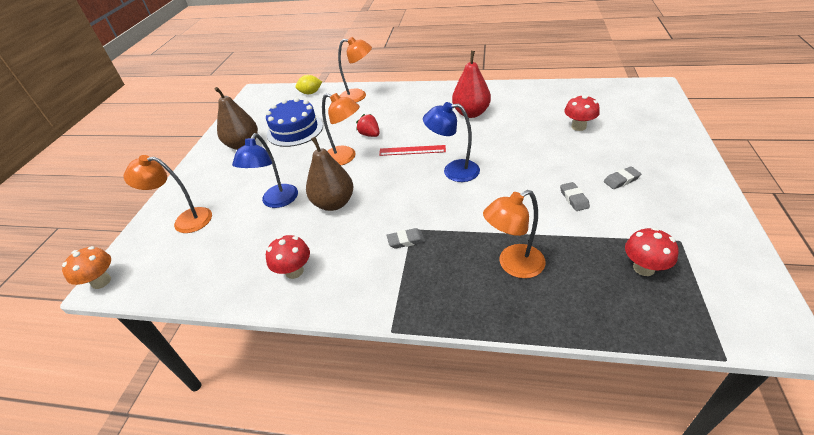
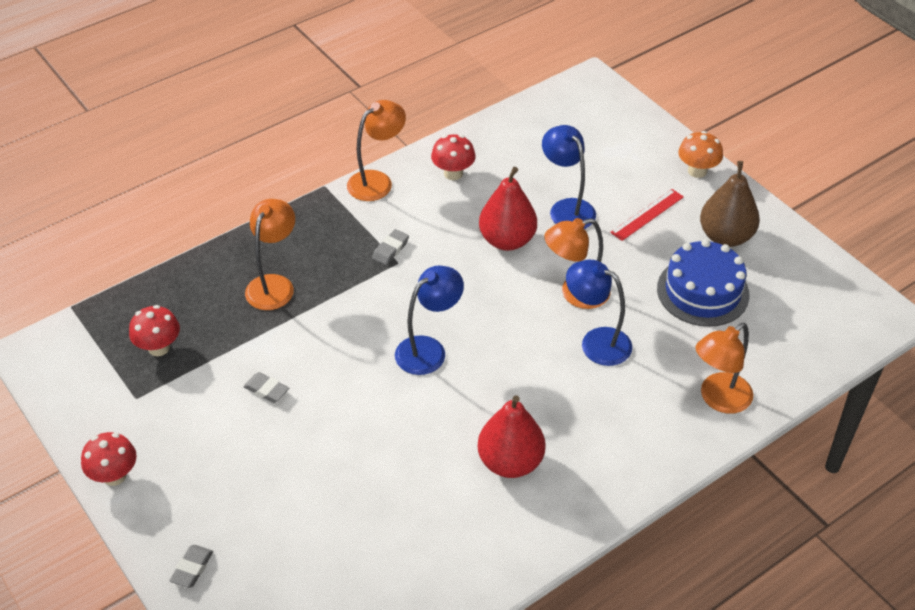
camera: 130 degrees right, 5 degrees up
orange mushroom [62,246,111,289] -> orange mushroom moved to [679,131,723,178]
orange lamp [123,155,212,233] -> orange lamp moved to [347,100,406,201]
yellow lemon [295,75,322,94] -> none
brown pear [306,137,354,211] -> red pear [479,167,537,251]
red strawberry [356,114,380,137] -> blue lamp [566,260,632,366]
red ruler [379,145,446,156] -> red ruler moved to [610,189,684,241]
red mushroom [564,95,600,131] -> red mushroom moved to [81,432,137,486]
grey eraser [604,166,641,189] -> grey eraser moved to [169,545,213,588]

